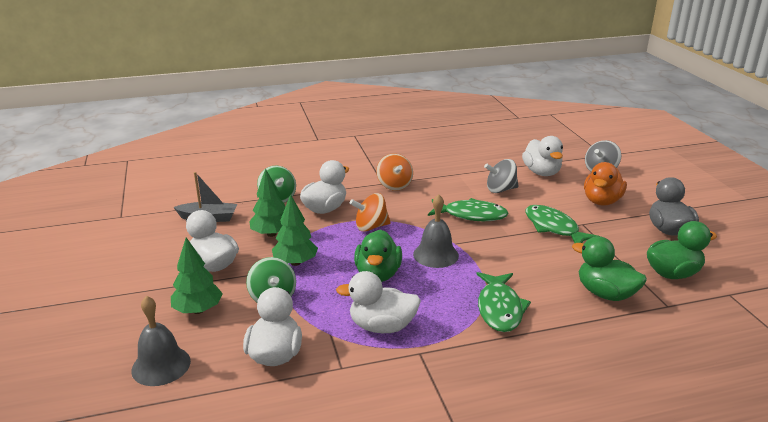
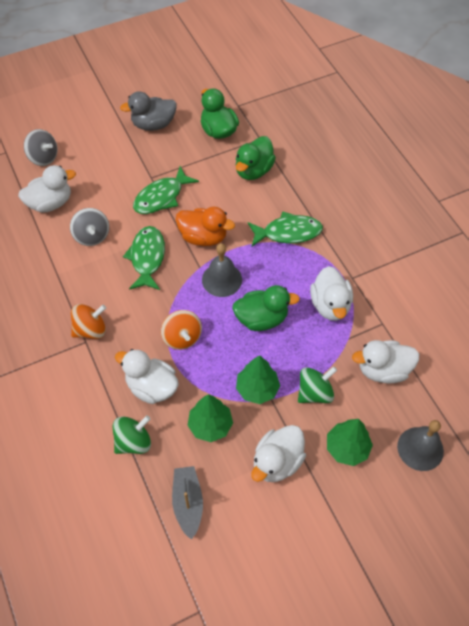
camera: 100 degrees left, 30 degrees up
orange duck [584,162,627,206] -> orange duck moved to [176,207,235,246]

